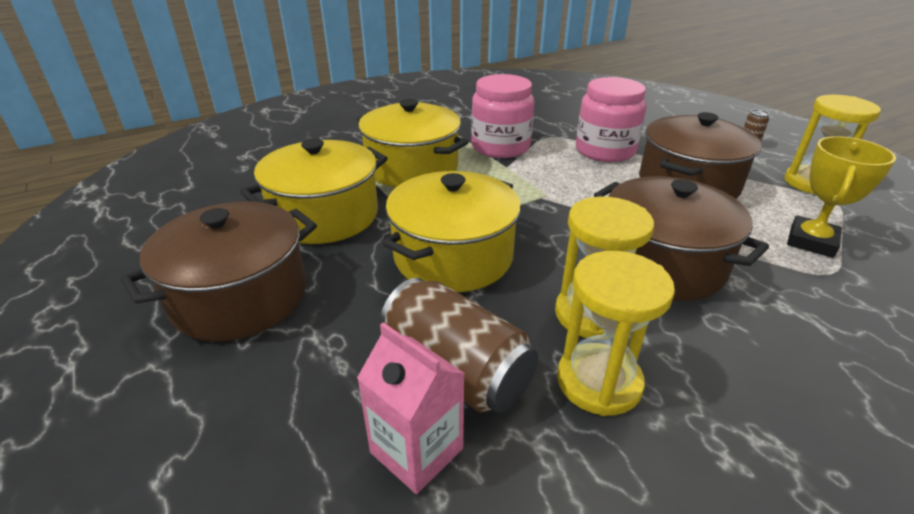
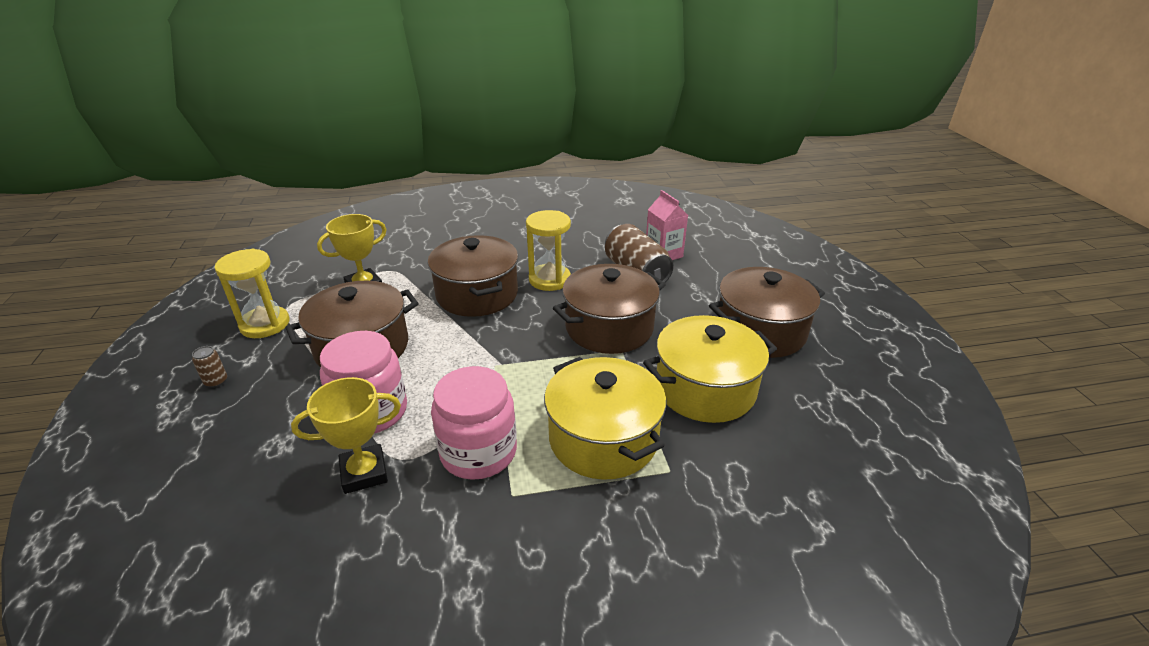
camera: 160 degrees left, 0 degrees up
yellow pot [383,171,521,292] -> brown pot [553,264,666,354]
yellow hourglass [557,251,675,416] -> none
none -> yellow trophy [291,377,401,494]

